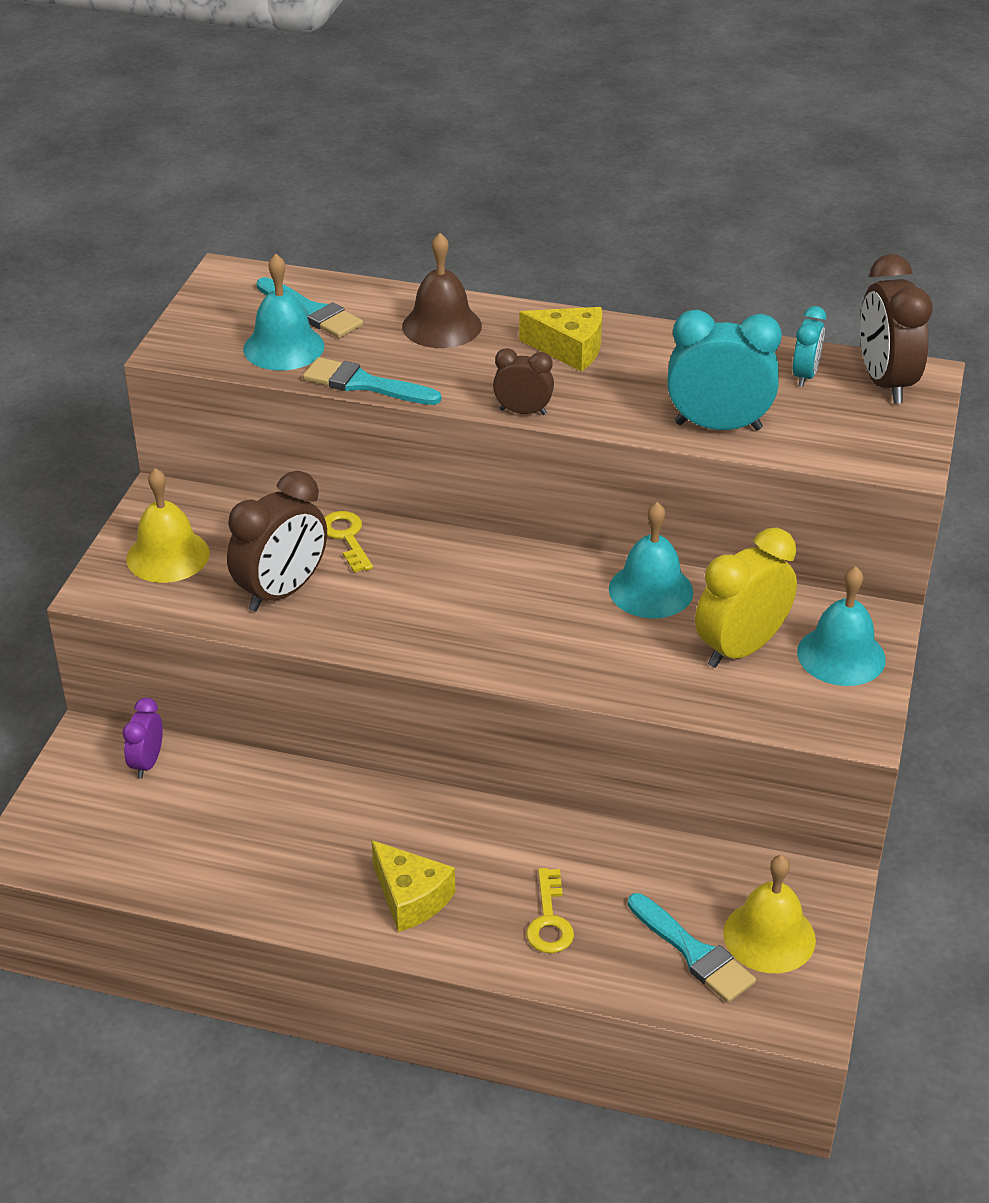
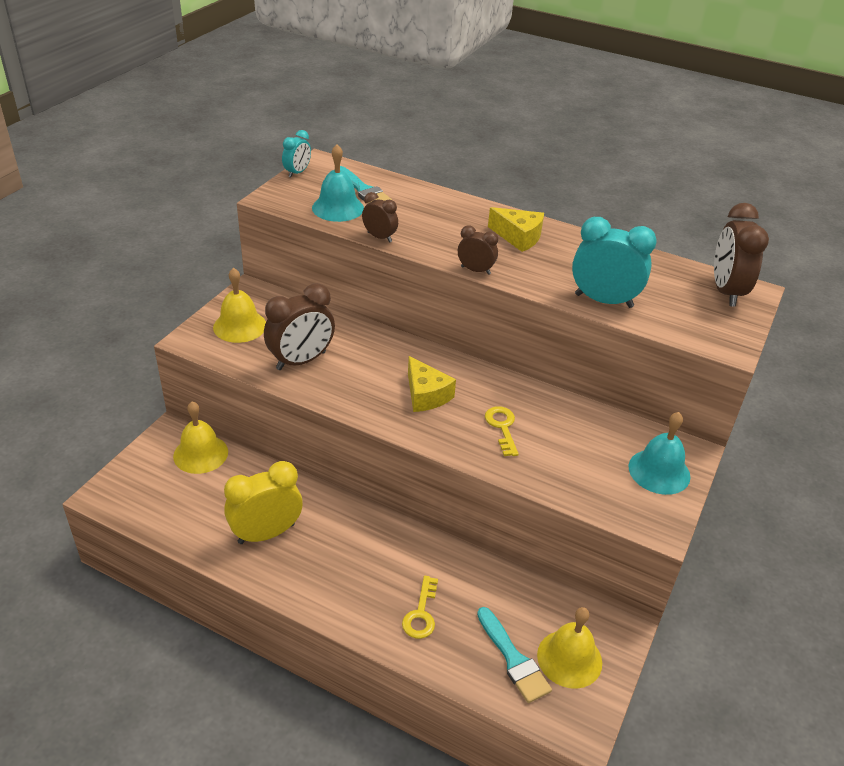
camera: 10 degrees right, 0 degrees up
purple clock [123,698,163,778] -> yellow bell [173,401,228,474]
turquoise brush [303,357,441,405] -> brown clock [362,192,398,242]
yellow key [324,511,373,573] -> yellow key moved to [485,406,519,456]
yellow cheese [372,840,455,932] -> yellow cheese moved to [408,356,456,412]
brown bell [402,233,482,348] -> none
turquoise bell [609,502,693,618] -> none
yellow clock [695,528,797,668] -> yellow clock moved to [224,461,303,544]
turquoise clock [792,306,826,387] -> turquoise clock moved to [282,130,311,178]

